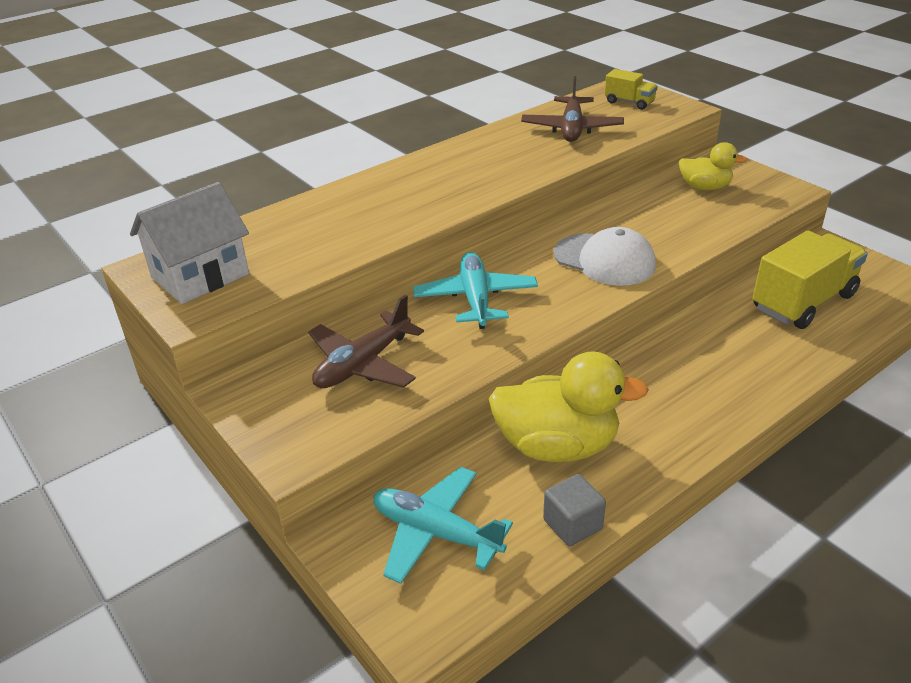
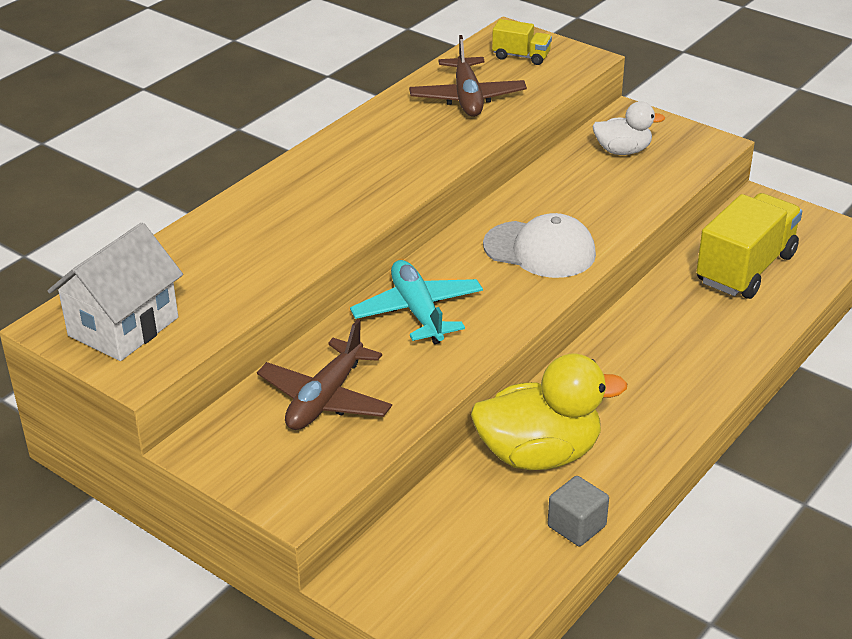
camera: 15 degrees left, 0 degrees up
turquoise plane [373,467,513,584] -> none
yellow duck [679,142,747,191] -> white duck [592,101,665,155]

